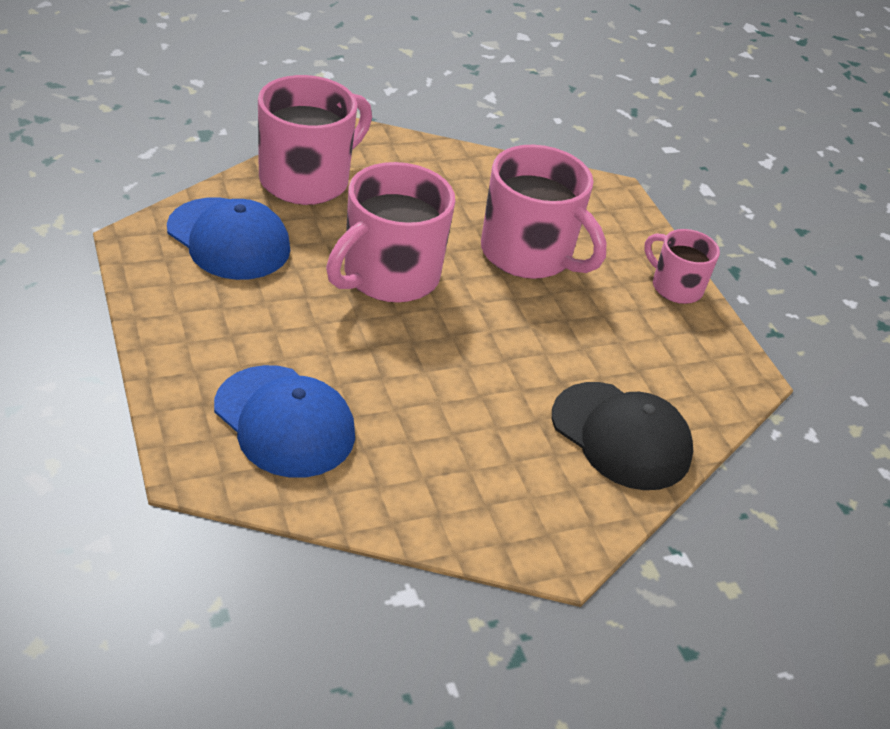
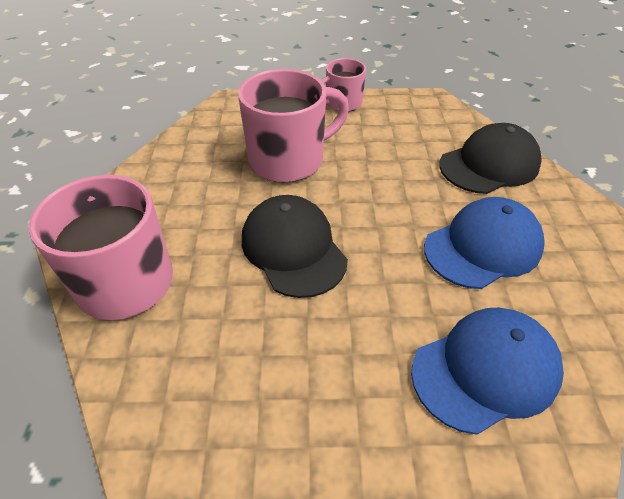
camera: 65 degrees left, 5 degrees up
blue cap [167,198,291,280] -> blue cap moved to [424,197,545,289]
pink mug [326,162,455,303] -> black cap [242,195,348,298]

